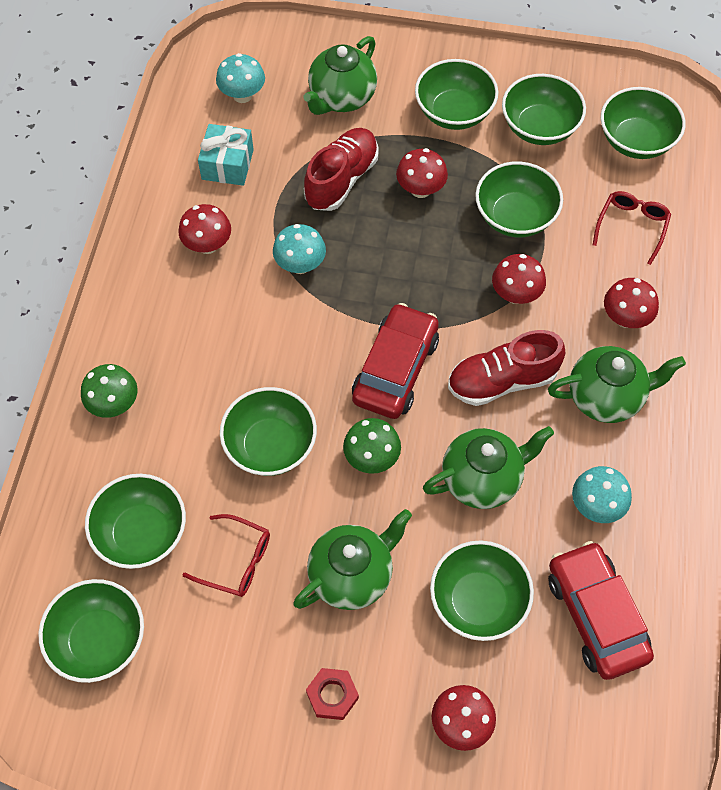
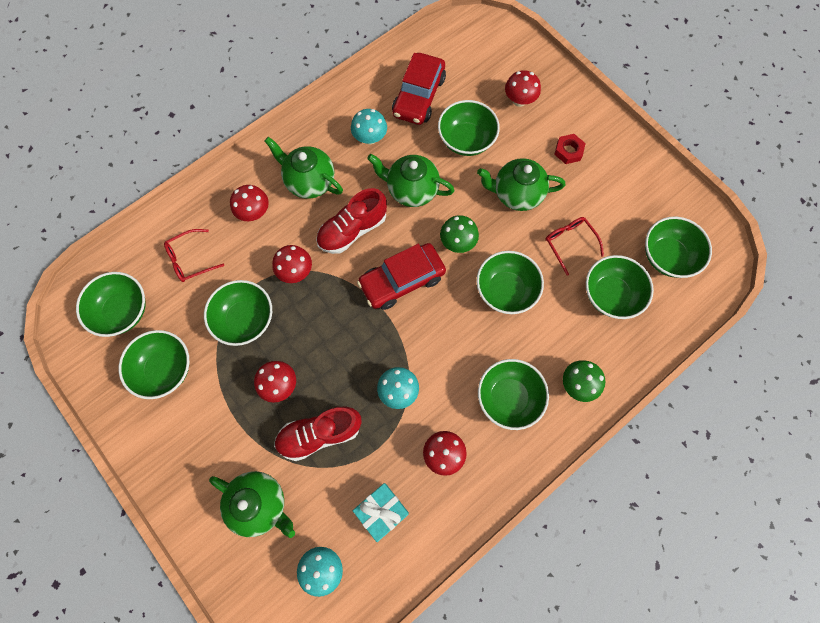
camera: 140 degrees left, 10 degrees up
green teapot [303,36,377,115] -> green teapot turned 45 degrees clockwise [209,471,295,538]
green bowl [415,59,498,130] -> green bowl moved to [478,359,549,430]
red shoe [448,330,565,406] -> red shoe turned 120 degrees clockwise [316,188,387,254]

